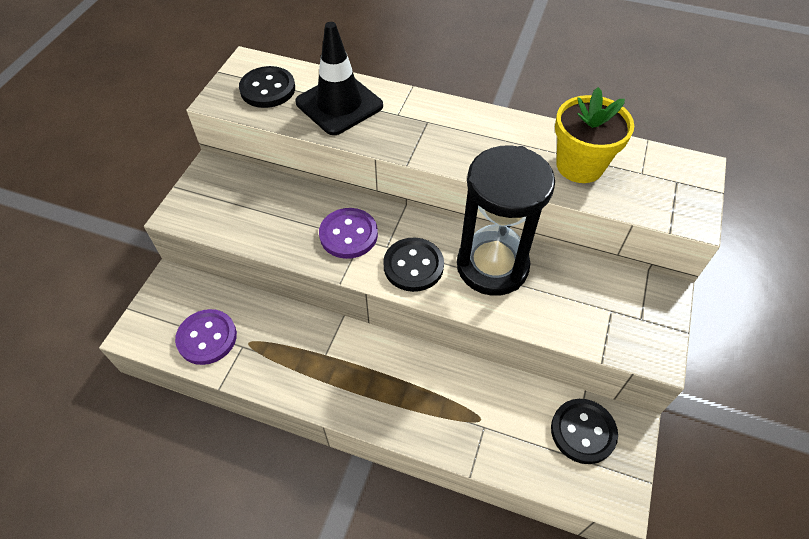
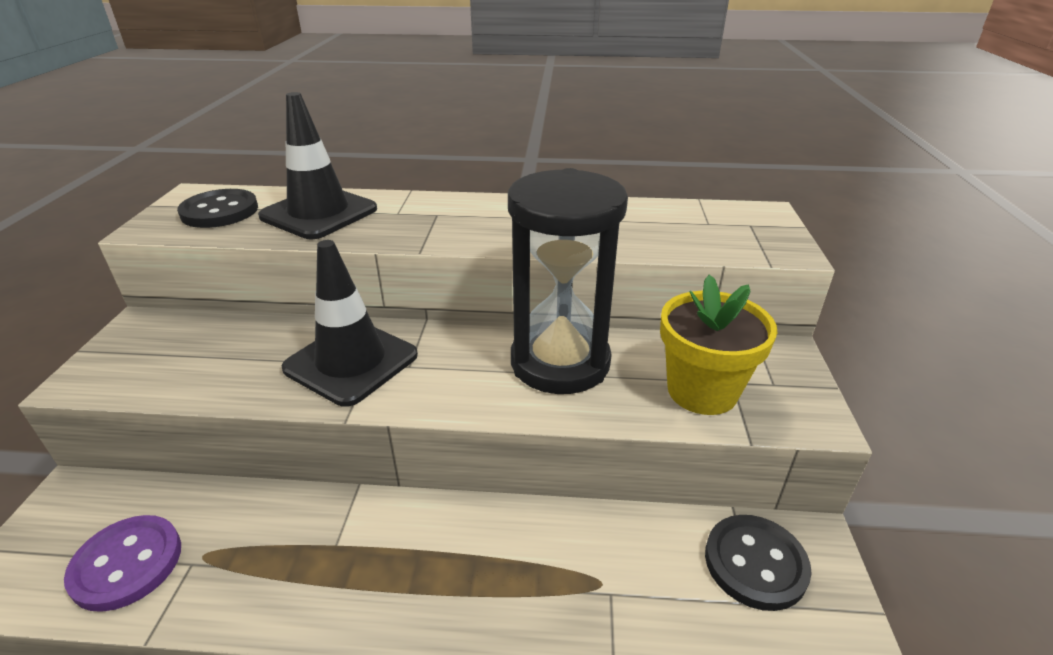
camera: 15 degrees left, 20 degrees down
purple button [319,208,378,259] -> black traffic cone [282,240,418,407]
black button [383,238,444,292] -> none
yellow flower pot [555,87,634,183] -> yellow flower pot moved to [660,275,777,415]

